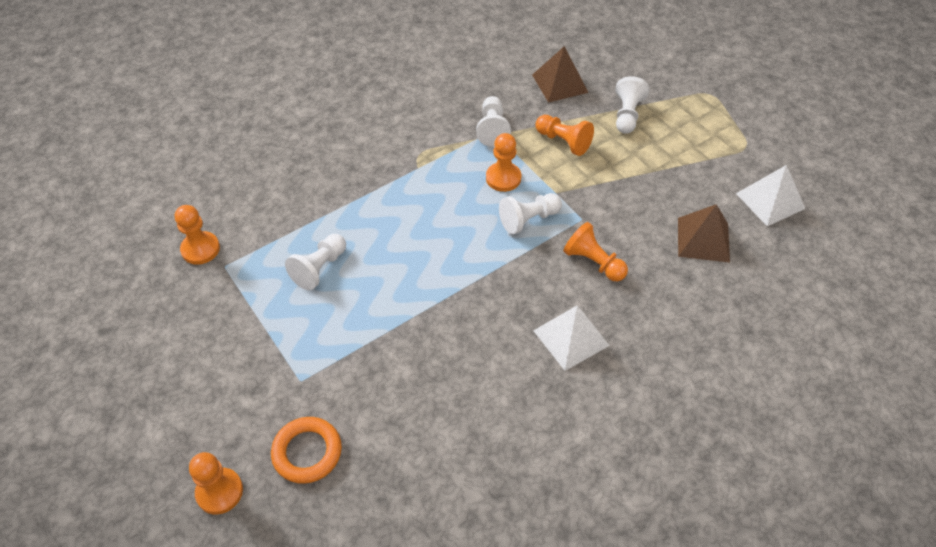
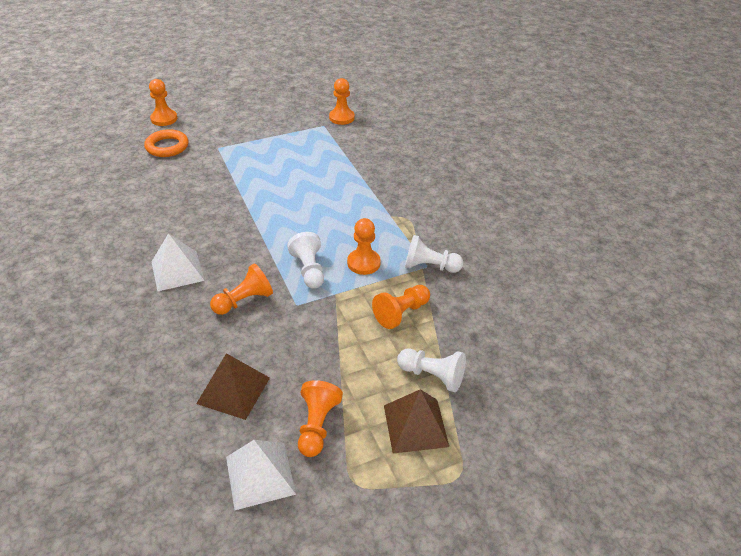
camera: 100 degrees right, 10 degrees down
white pawn [285,234,346,290] -> none
brown pyramid [532,46,589,103] -> brown pyramid moved to [384,389,449,454]
none -> orange pawn [298,380,343,457]

